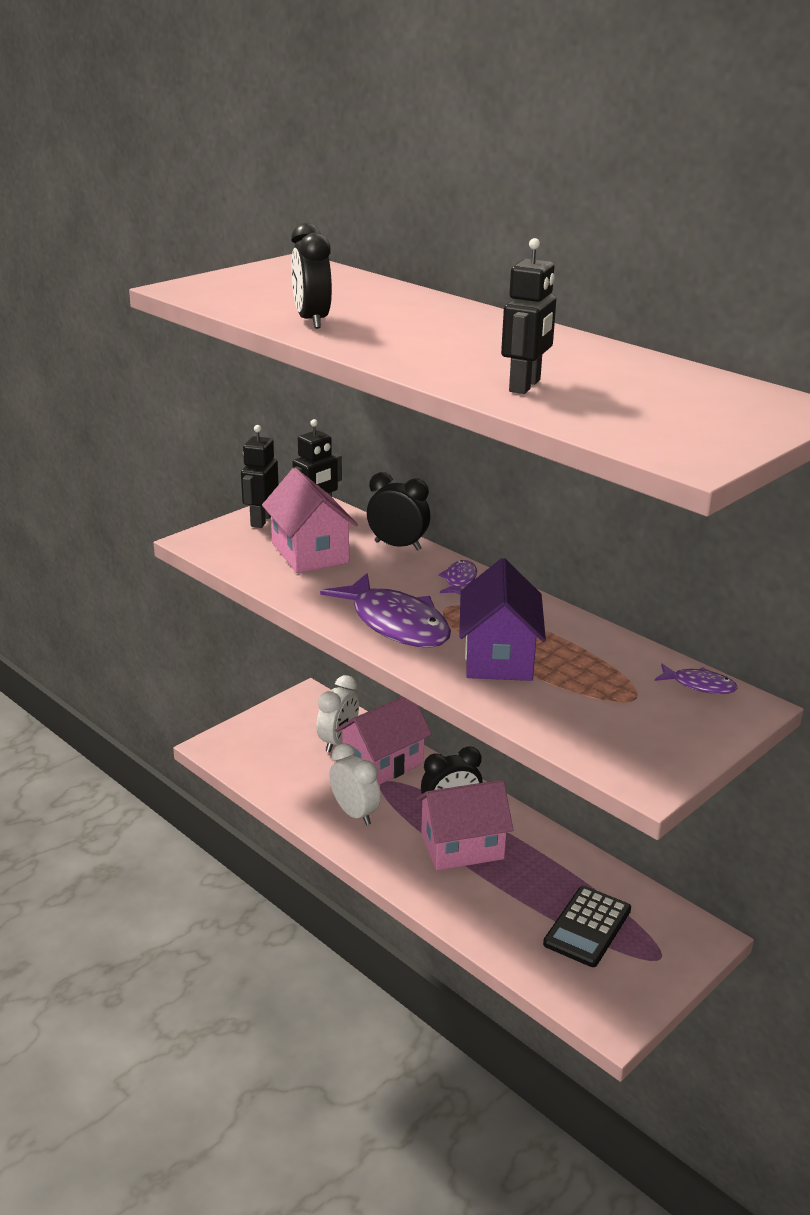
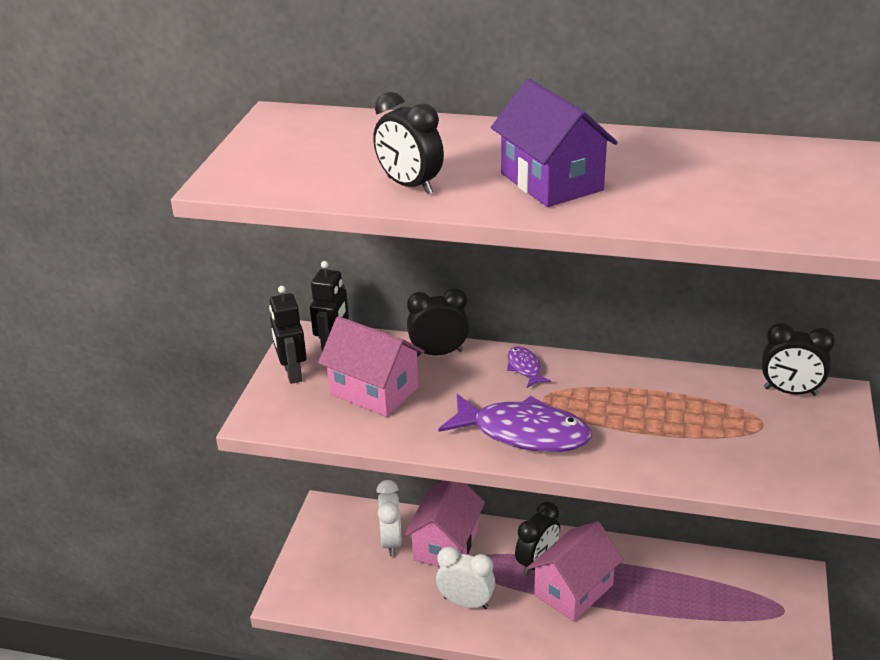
camera: 30 degrees left, 5 degrees up
purple house [459,558,546,681] -> purple house moved to [491,79,618,207]
black robot [501,238,556,394] -> none
black calculator [543,886,631,967] -> none
purple fish [655,664,738,694] -> black clock [762,323,835,396]

